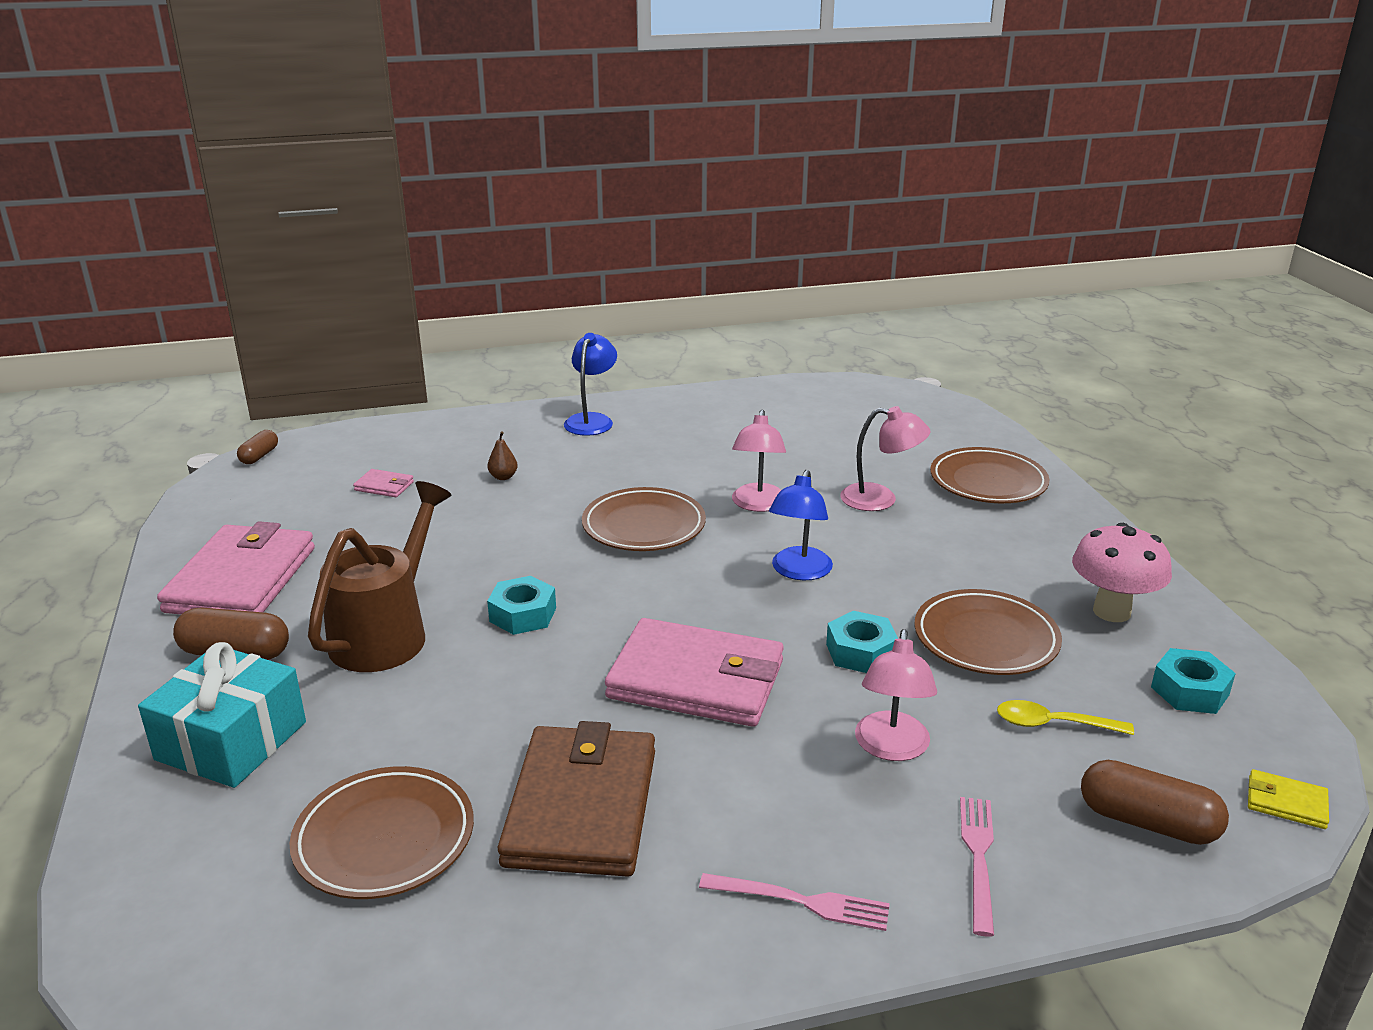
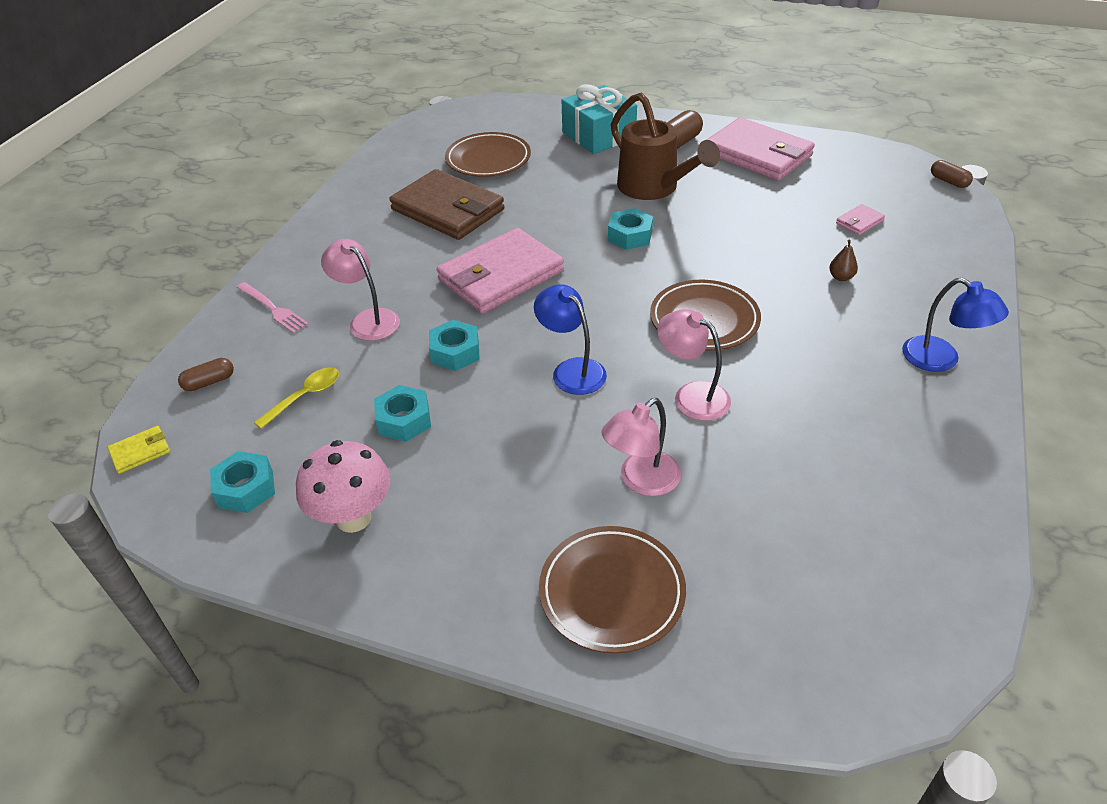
camera: 125 degrees right, 15 degrees up
pink fork [699,873,890,931] -> none
brown plate [914,589,1062,675] -> turquoise nut [374,385,431,442]
brown capsule [1081,760,1229,845] -> brown capsule [178,358,234,391], size x0.59

